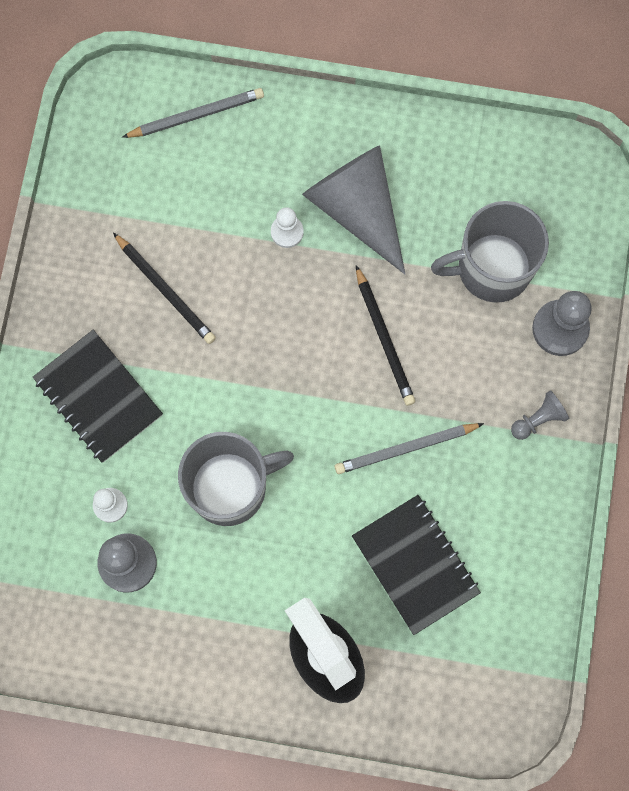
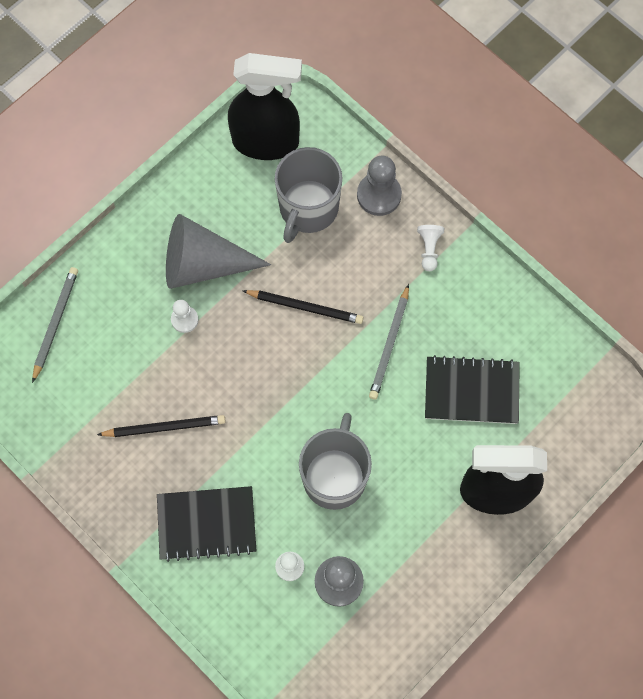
camera: 55 degrees left, 5 degrees down
grey pawn [511,390,570,440] -> white pawn [417,225,444,271]
none -> black spray bottle [228,53,302,160]

